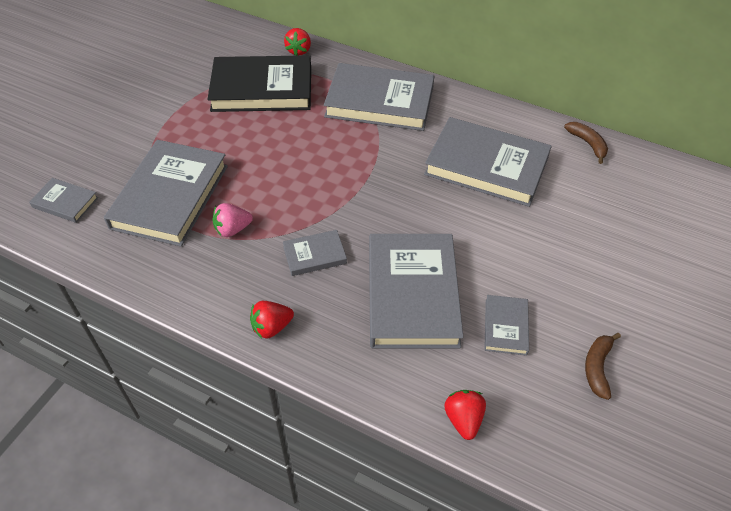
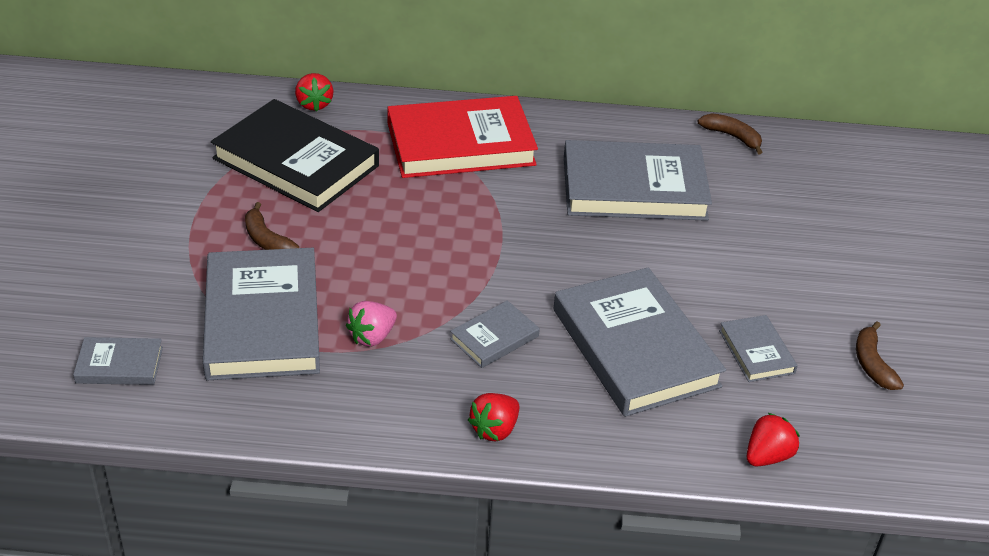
camera: 25 degrees left, 10 degrees down
black book [207,55,311,112] -> black book turned 60 degrees clockwise [211,99,379,212]
grey book [324,63,434,131] -> red book [387,96,538,178]
red strawberry [444,390,486,440] -> red strawberry turned 75 degrees clockwise [747,413,800,466]
none -> brown banana [245,202,299,250]

